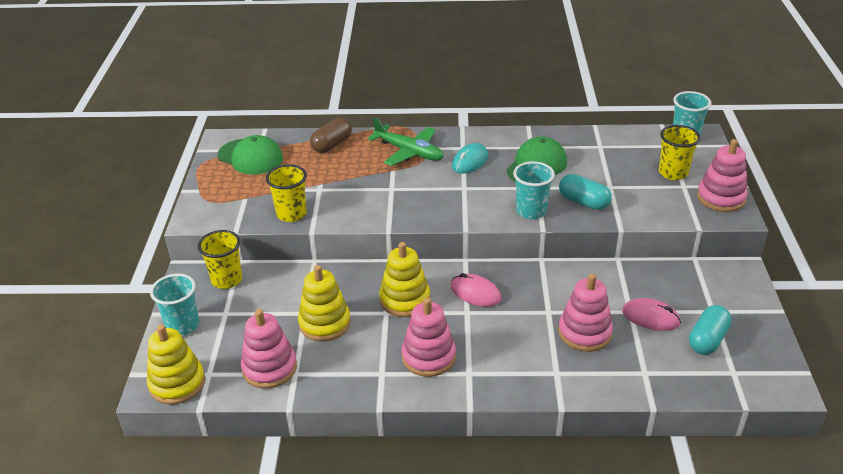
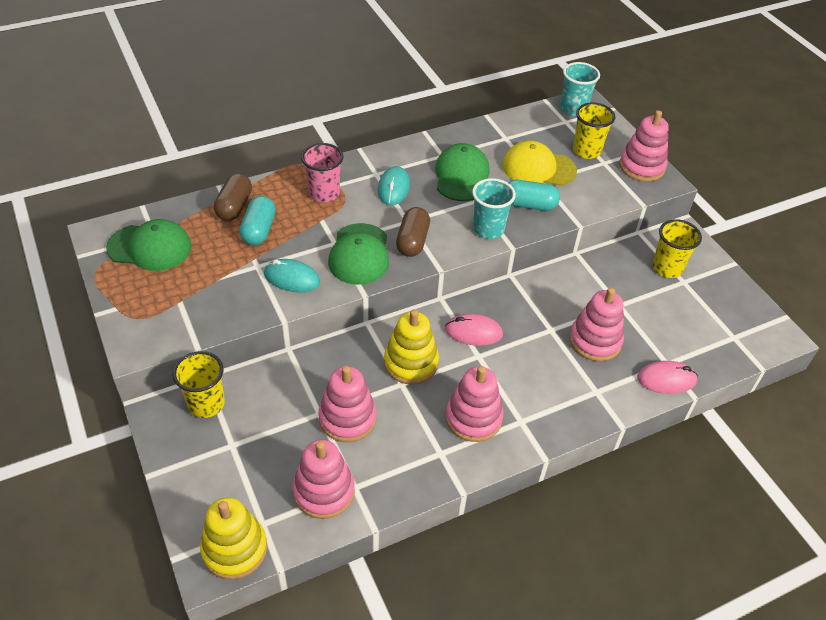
camera: 30 degrees left, 10 degrees up
turquoise cup [150,274,199,336] -> none
yellow cup [266,164,307,222] -> yellow cup moved to [652,219,702,278]
yellow stacking toy [298,265,351,342] -> pink stacking toy [319,366,377,442]
green plane [368,117,444,166] -> pink cup [301,143,343,203]
pink mouse [622,298,681,331] -> pink mouse moved to [637,361,698,394]
turquoise capsule [689,305,732,355] -> turquoise capsule moved to [239,196,276,245]
none -> turquoise mouse [264,259,320,292]
none -> green cap [328,223,389,285]
none -> brown capsule [396,207,430,257]
none -> yellow cap [502,141,577,186]

